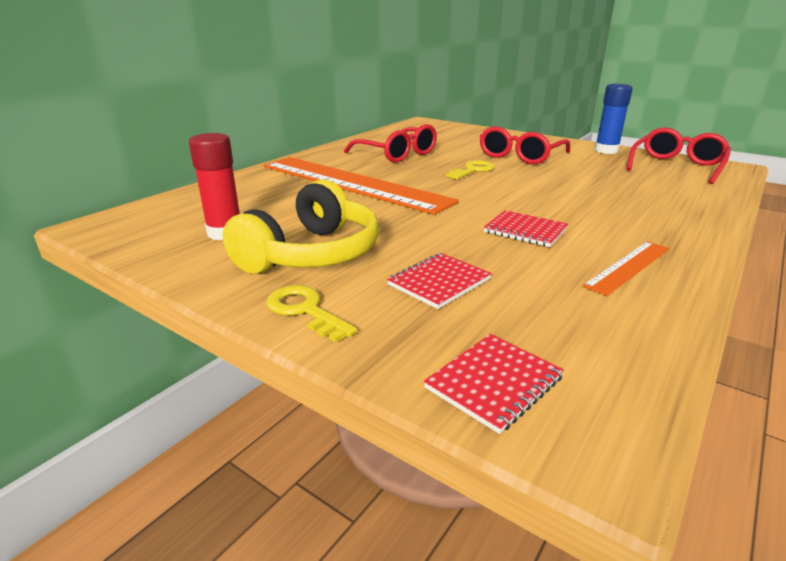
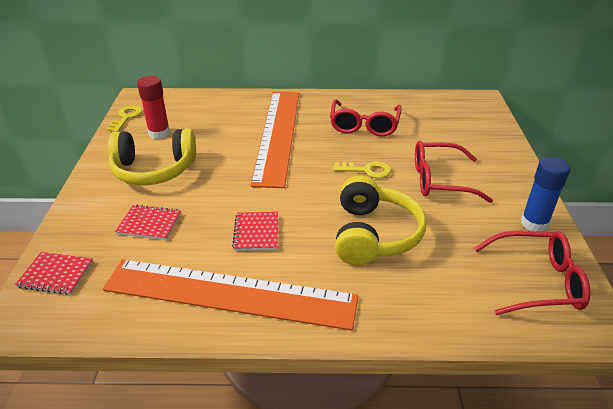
camera: 55 degrees right, 10 degrees up
yellow key [266,285,357,343] -> yellow key moved to [107,105,142,132]
orange ruler [582,241,670,296] -> orange ruler [103,259,358,331], size x2.33
none -> yellow headphones [335,176,427,265]

